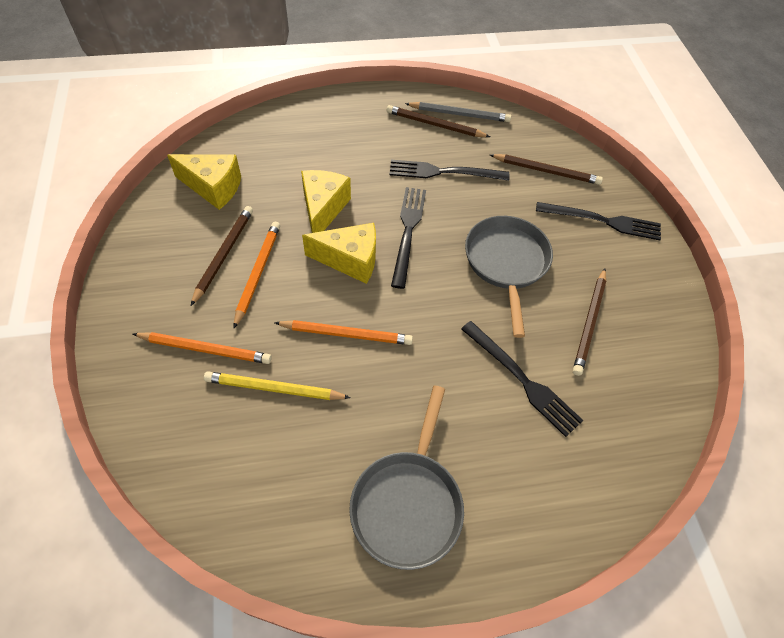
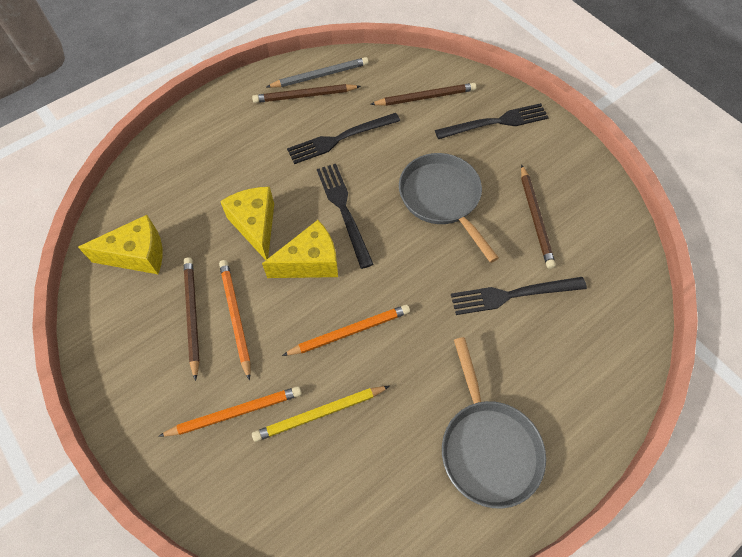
camera: 25 degrees left, 5 degrees up
black fork [461,321,583,437] -> black fork turned 150 degrees clockwise [451,277,587,315]

